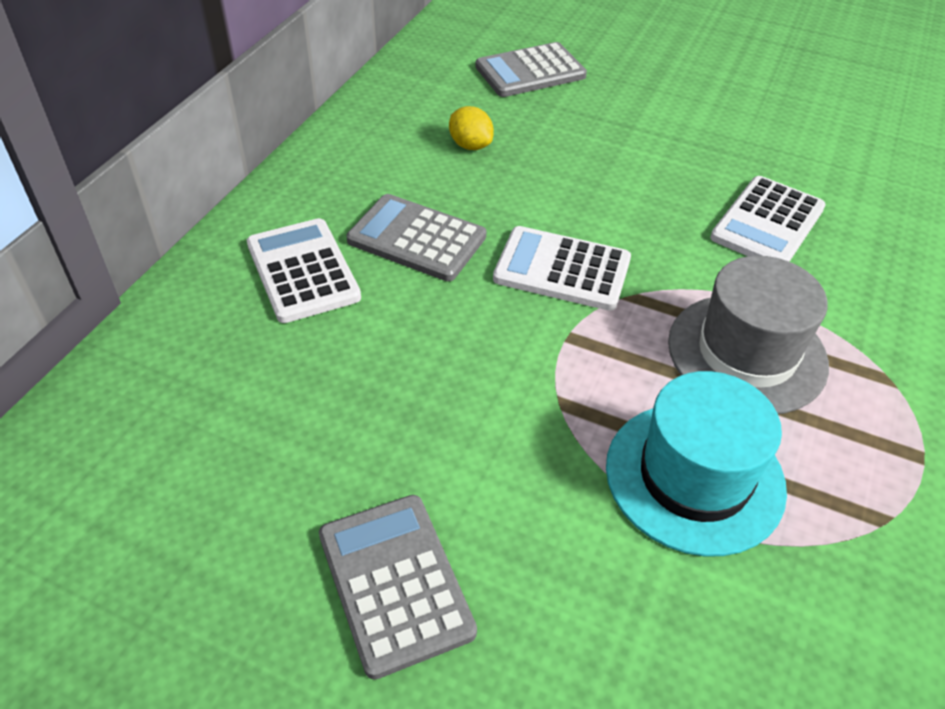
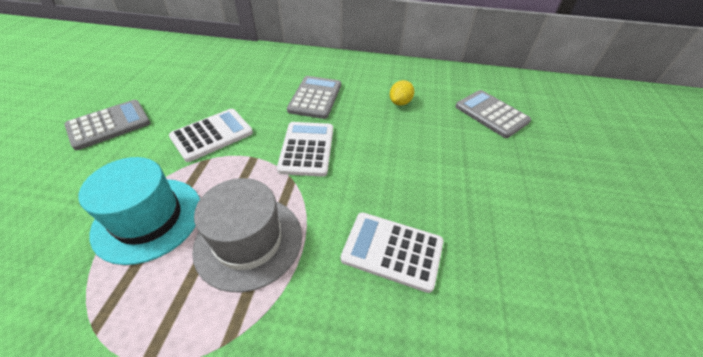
camera: 75 degrees right, 0 degrees up
white calculator [247,218,361,323] -> white calculator moved to [169,109,253,162]

